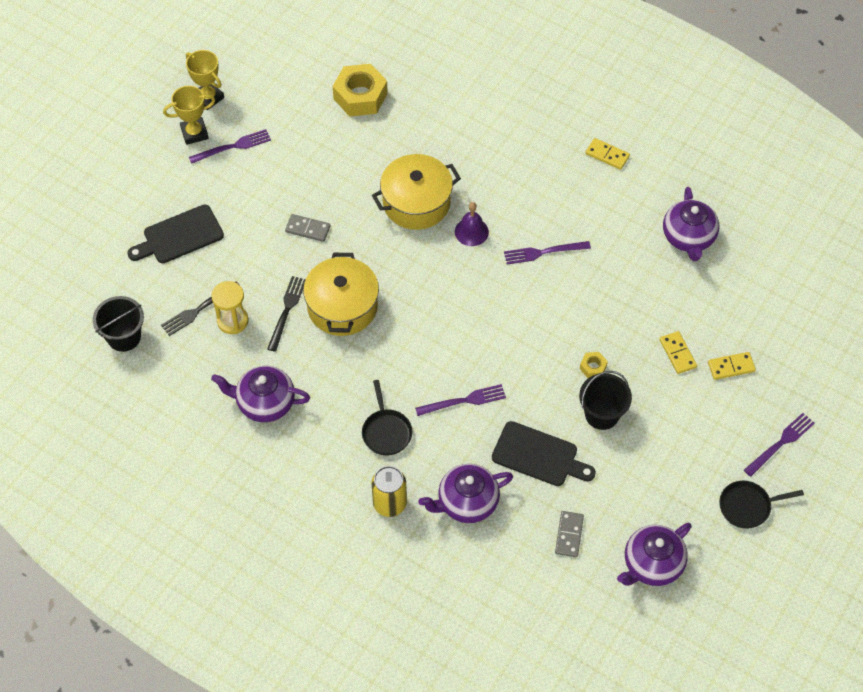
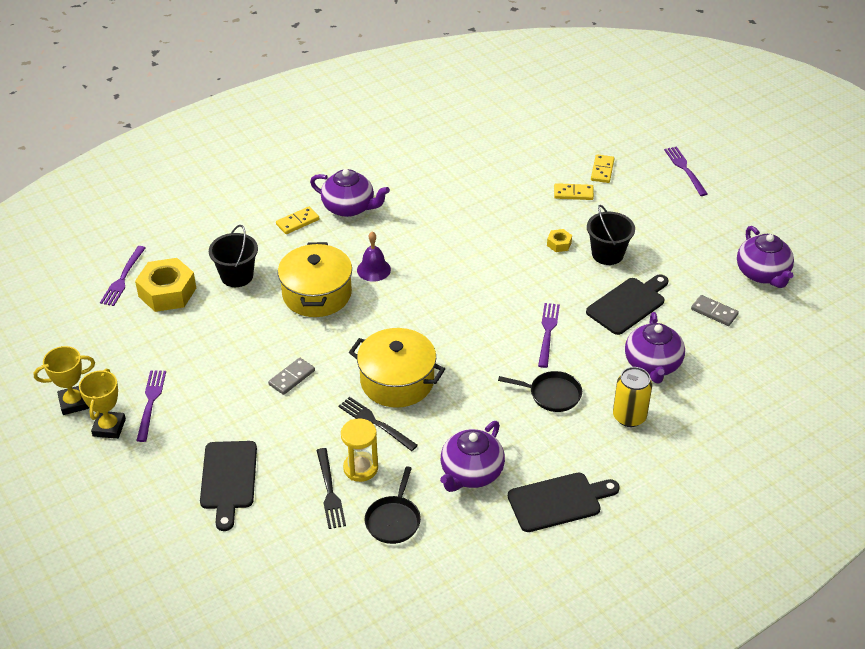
camera: 65 degrees left, 15 degrees down
black bucket [93,296,144,352] -> black bucket moved to [209,225,258,287]
purple fork [504,241,591,265] -> purple fork moved to [100,246,146,306]
yellow domino [586,138,630,170] -> yellow domino moved to [276,207,319,234]
purple teapot [663,187,719,261] -> purple teapot moved to [310,169,390,217]
black pan [719,481,804,529] -> black pan moved to [365,466,421,544]
none -> black cutting board [508,473,620,532]

